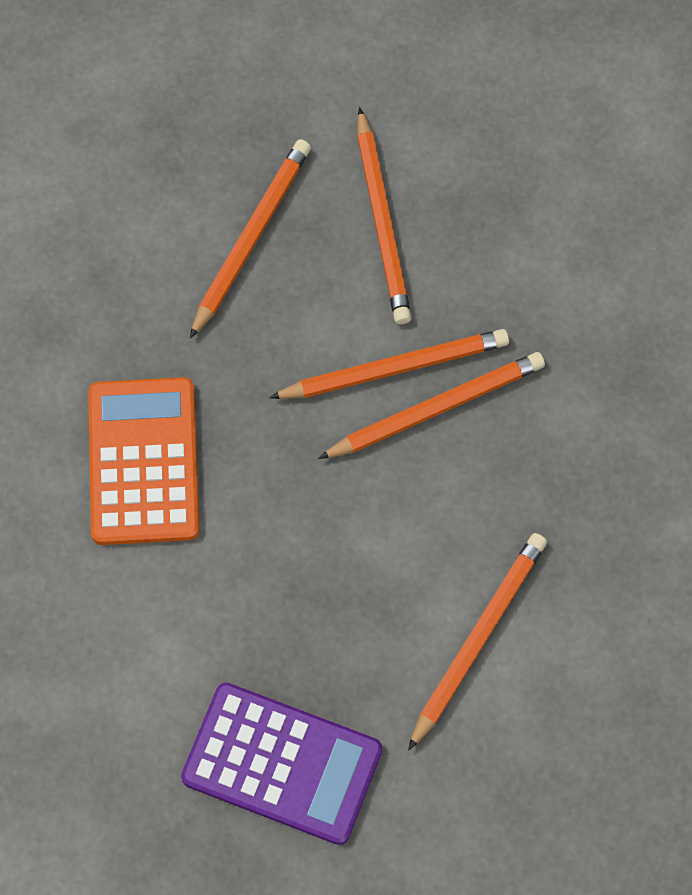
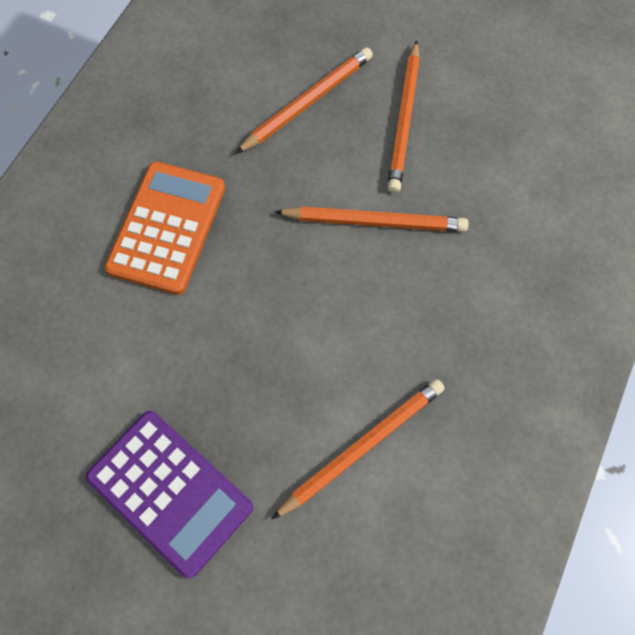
camera: 20 degrees right, 0 degrees up
orange pencil [318,352,545,459] -> none

